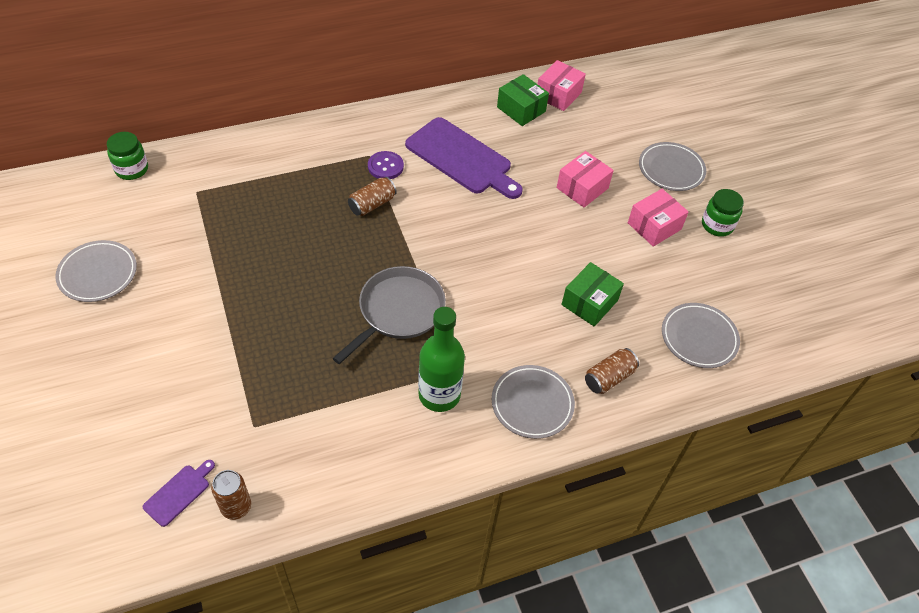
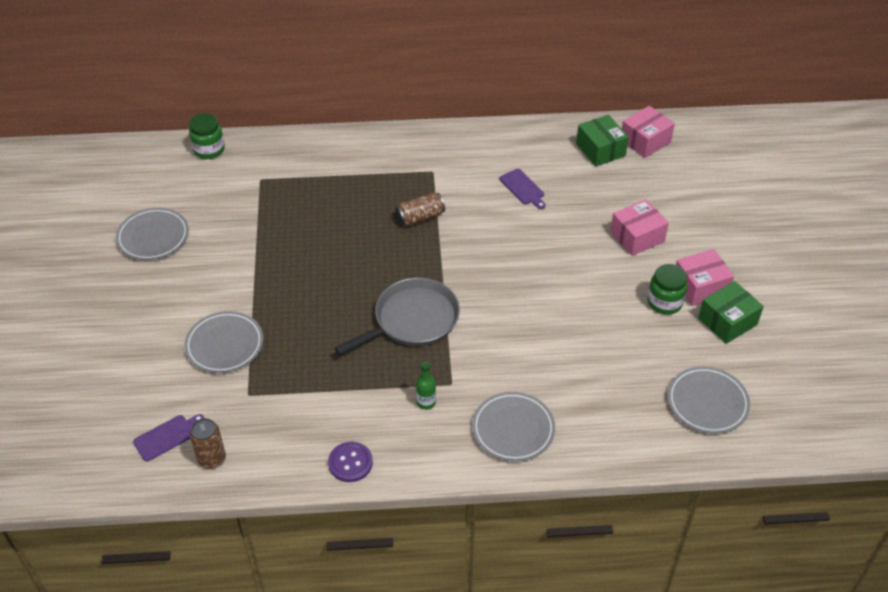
camera: 20 degrees right, 5 degrees down
purple button [368,151,404,179] -> purple button moved to [328,442,373,482]
purple cutting board [405,117,523,199] -> purple cutting board [500,169,546,209], size x0.45
green bottle [418,307,465,412] -> green bottle [416,362,436,410], size x0.46
green box [562,262,624,327] -> green box moved to [698,281,764,344]
brown can [585,348,639,394] -> none
grey plate [639,142,706,191] -> grey plate moved to [184,311,263,373]
green jar [702,189,744,237] -> green jar moved to [648,264,687,315]

